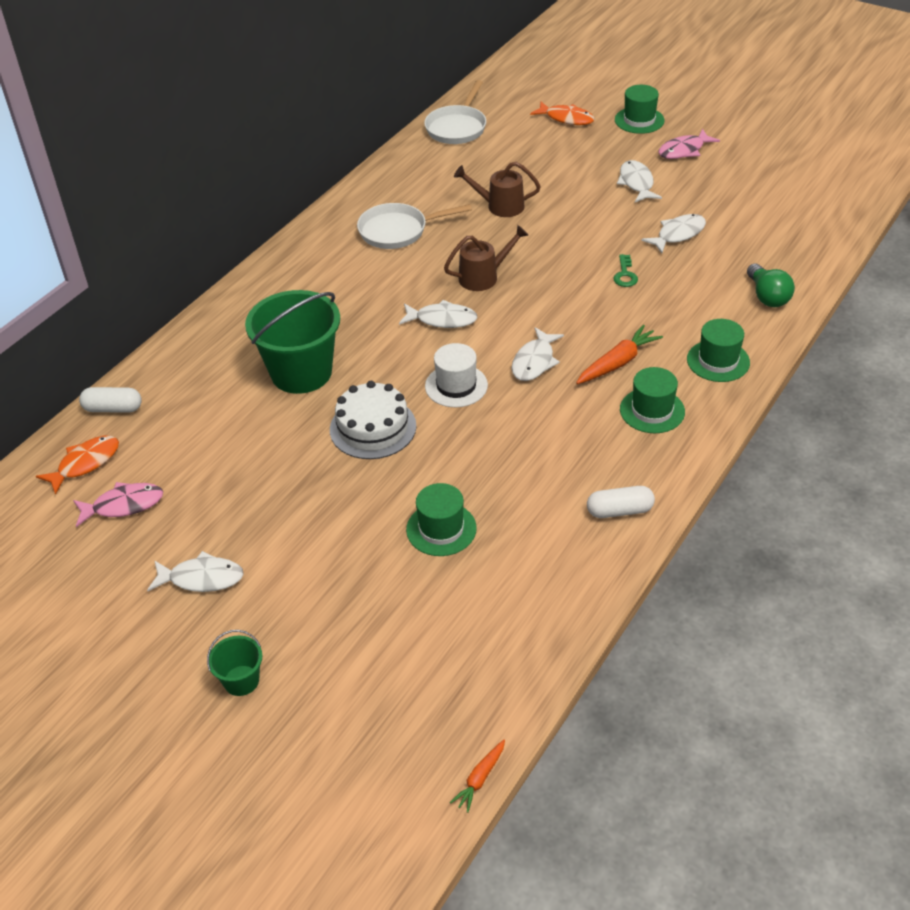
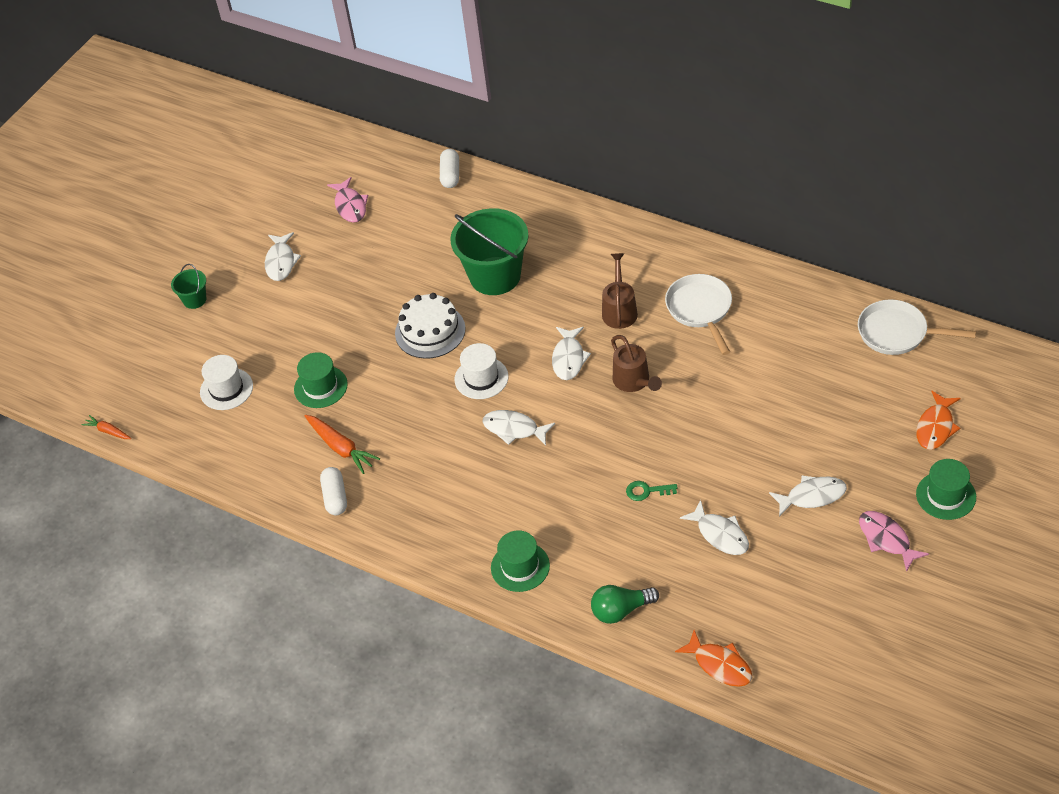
camera: 90 degrees right, 5 degrees up
orange fish [36,436,119,495] -> orange fish moved to [675,630,752,687]
brown watering can [454,162,541,217] -> brown watering can moved to [602,253,638,329]
orange carrot [576,325,663,384] -> orange carrot moved to [305,415,380,474]
green hat [620,367,685,433] -> none
none -> white hat [200,355,253,410]

